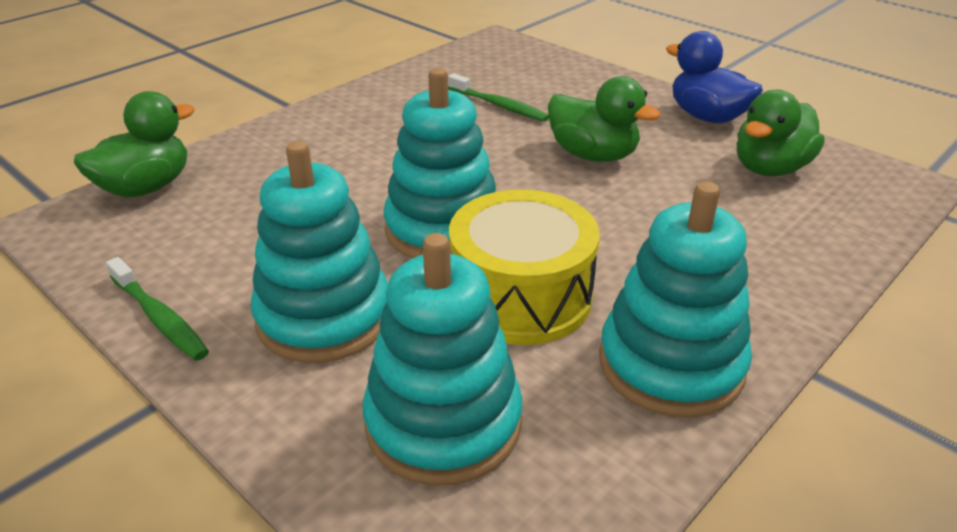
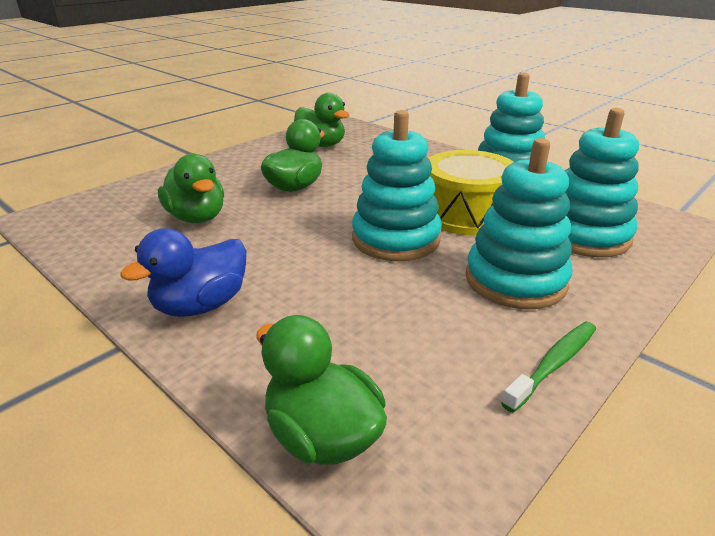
camera: 90 degrees left, 5 degrees down
green toothbrush [448,73,549,122] -> green duck [158,154,224,223]
blue duck [666,31,763,123] -> blue duck moved to [120,228,246,317]

